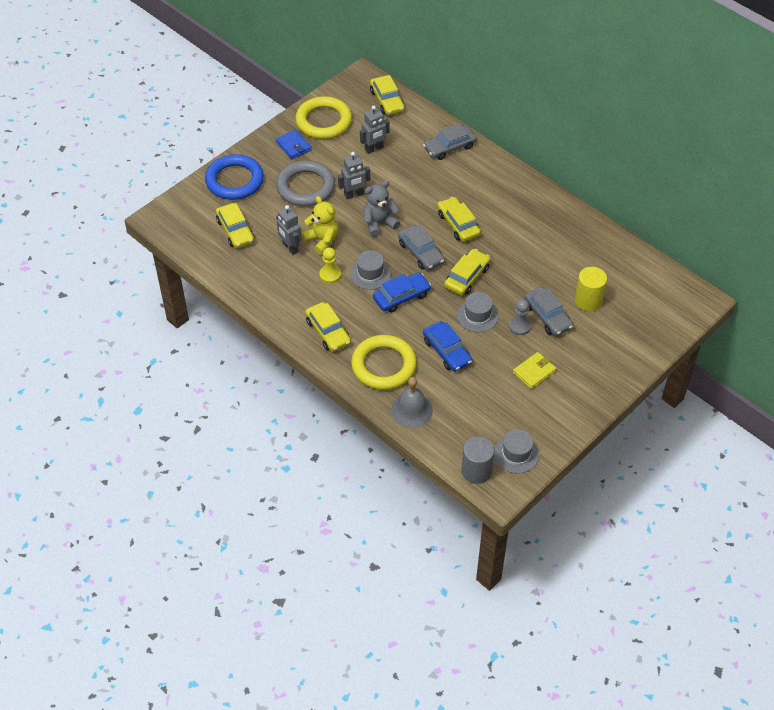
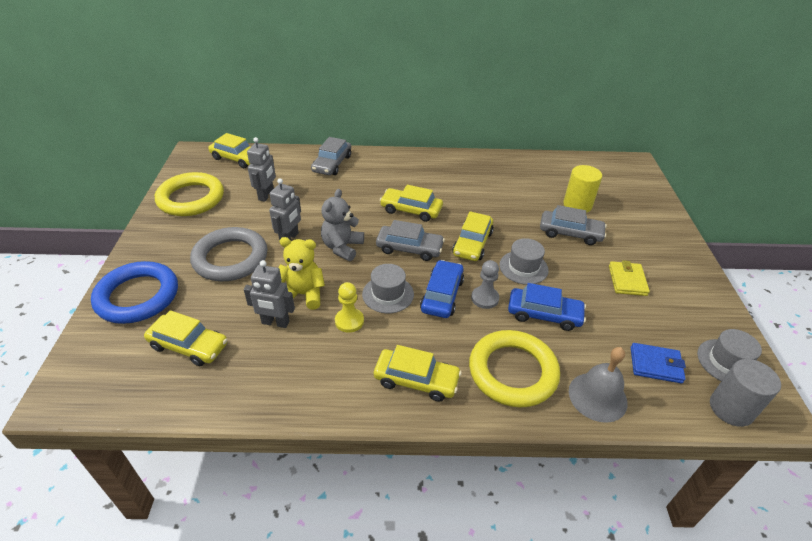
camera: 45 degrees left, 10 degrees down
blue wallet [276,130,312,159] -> blue wallet moved to [631,343,686,384]
yellow car [444,249,491,296] -> yellow car turned 150 degrees counterclockwise [452,211,494,261]
grey pawn [509,299,531,335] -> grey pawn moved to [471,260,499,309]

